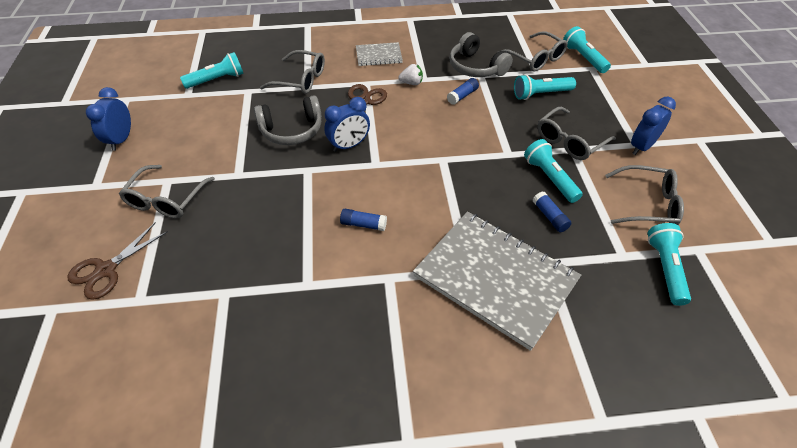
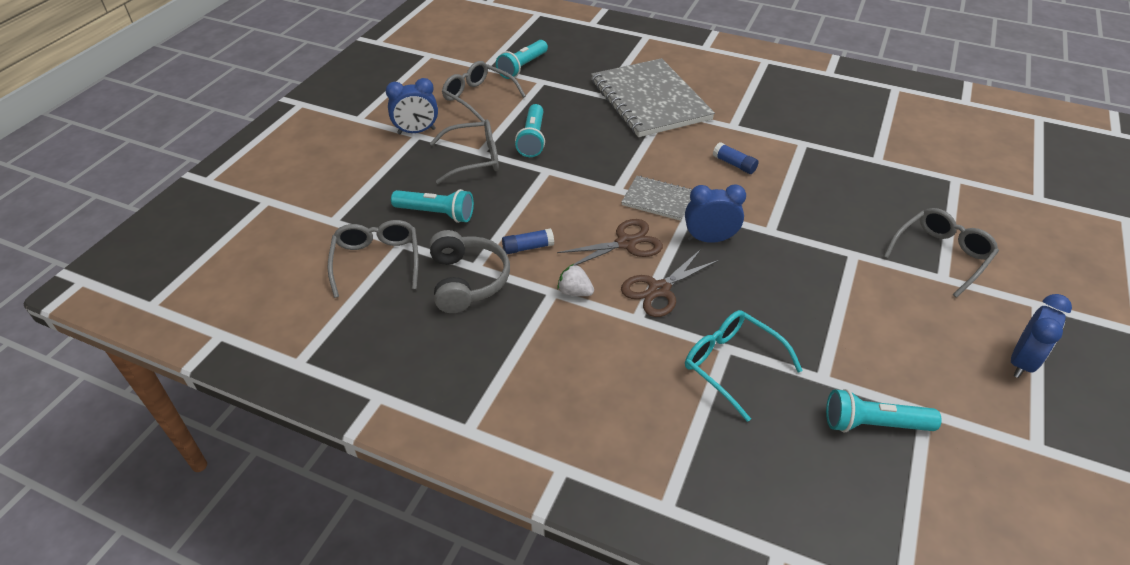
camera: 150 degrees left, 5 degrees down
brown scissors [67,222,168,300] -> brown scissors moved to [557,219,663,266]
grey headphones [254,95,322,145] -> none
grey glasses [260,50,325,94] -> turquoise glasses [685,310,803,422]
grey notebook [356,42,403,66] -> grey notebook moved to [622,176,692,221]
blue glue stick [533,192,571,232] -> none
turquoise flashlight [563,26,611,73] -> none

